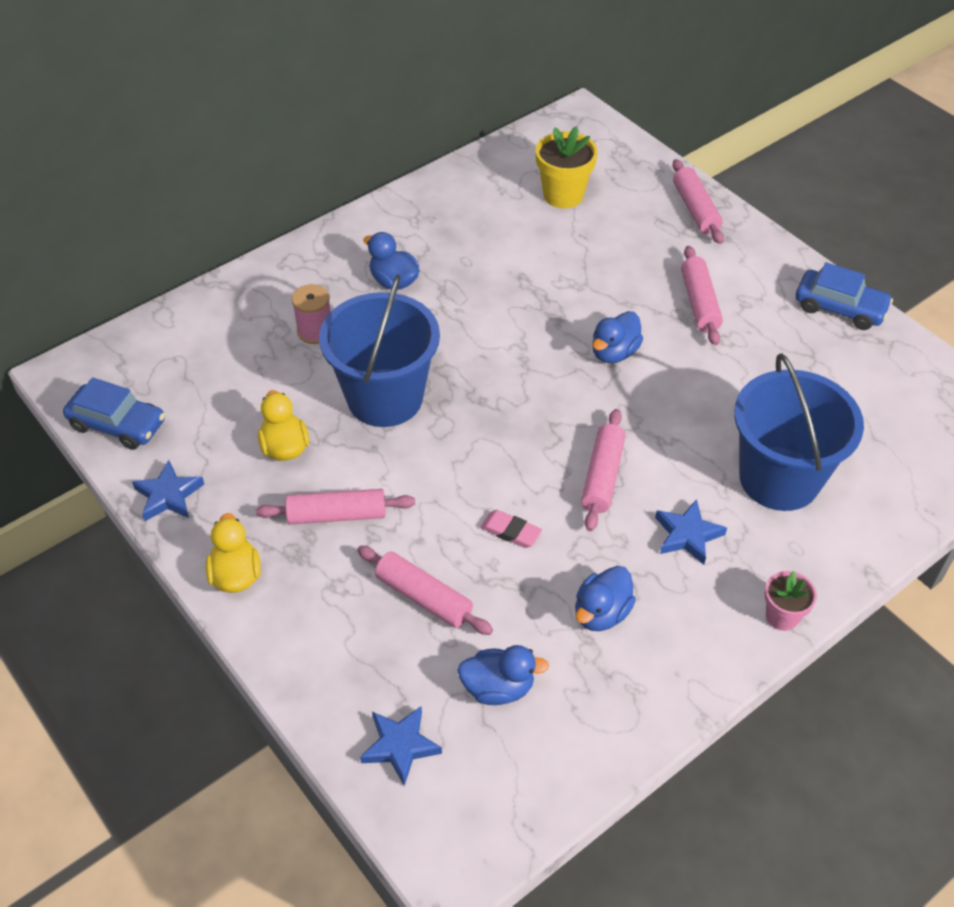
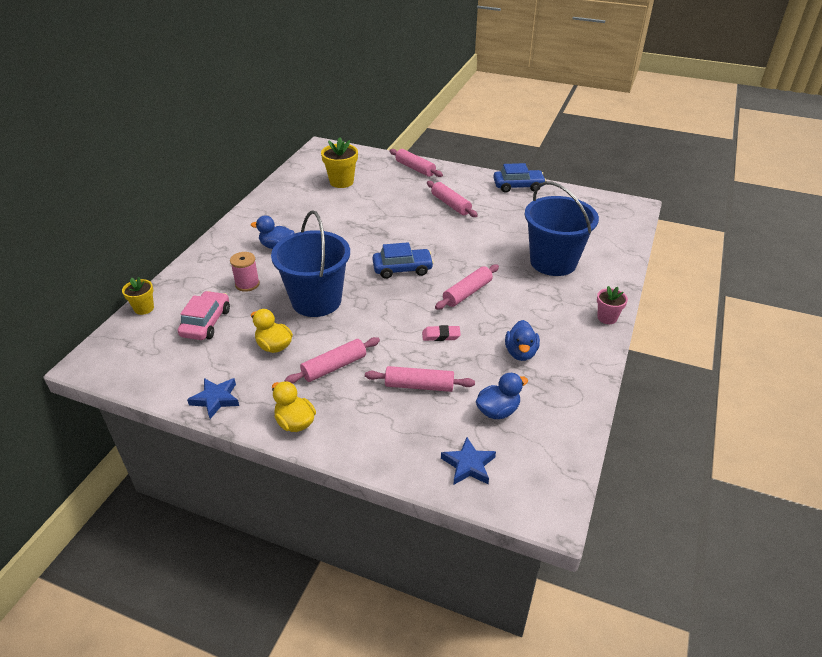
camera: 30 degrees left, 10 degrees down
blue car [63,377,165,450] -> blue car moved to [372,242,434,279]
pink rolling pin [581,409,626,531] -> pink rolling pin turned 60 degrees clockwise [435,264,499,310]
blue duck [592,311,643,363] -> none
blue star [655,499,727,565] -> none
none -> yellow flower pot [122,277,154,315]
none -> pink car [178,291,230,340]

